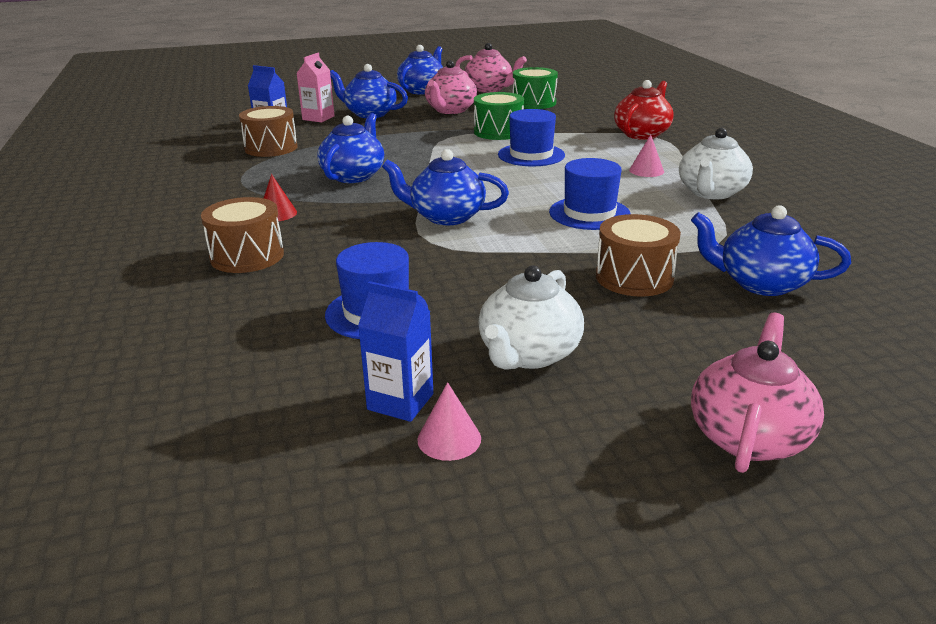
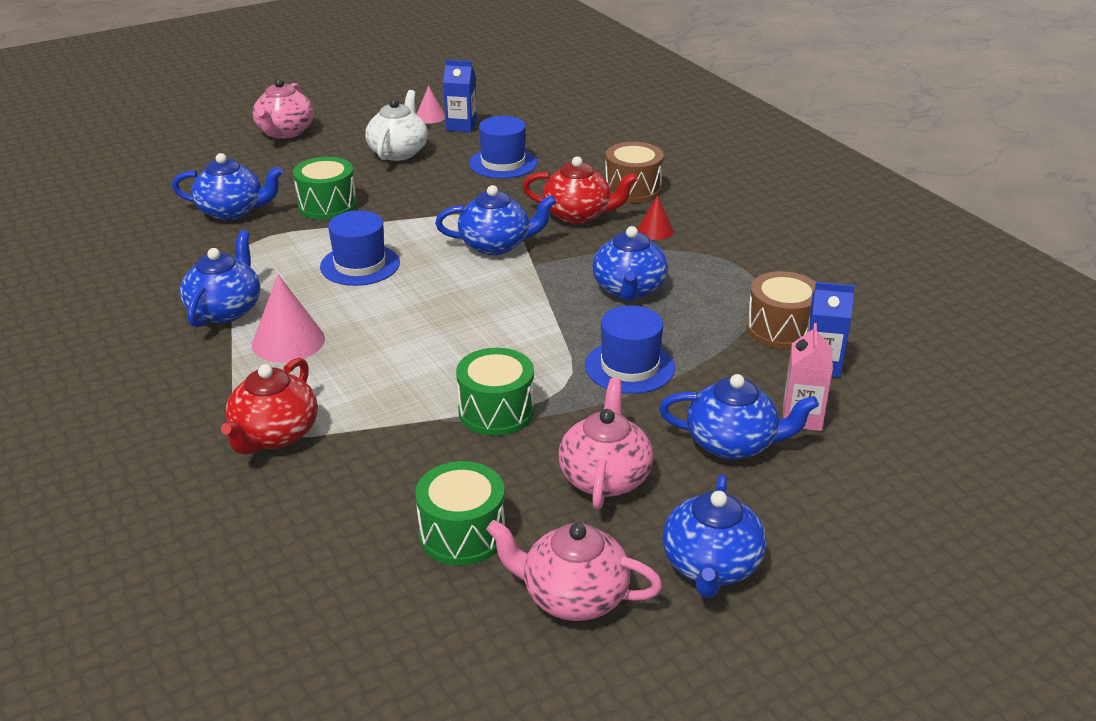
camera: 165 degrees right, 5 degrees up
blue hat [498,109,565,166] -> blue hat moved to [585,305,675,394]
brown drum [596,214,681,297] -> green drum [293,157,357,220]
pink cone [629,135,664,177] -> pink cone [252,274,325,363], size x1.71
white teapot [679,128,753,200] -> blue teapot [180,230,260,327]
none -> red teapot [522,156,638,224]

